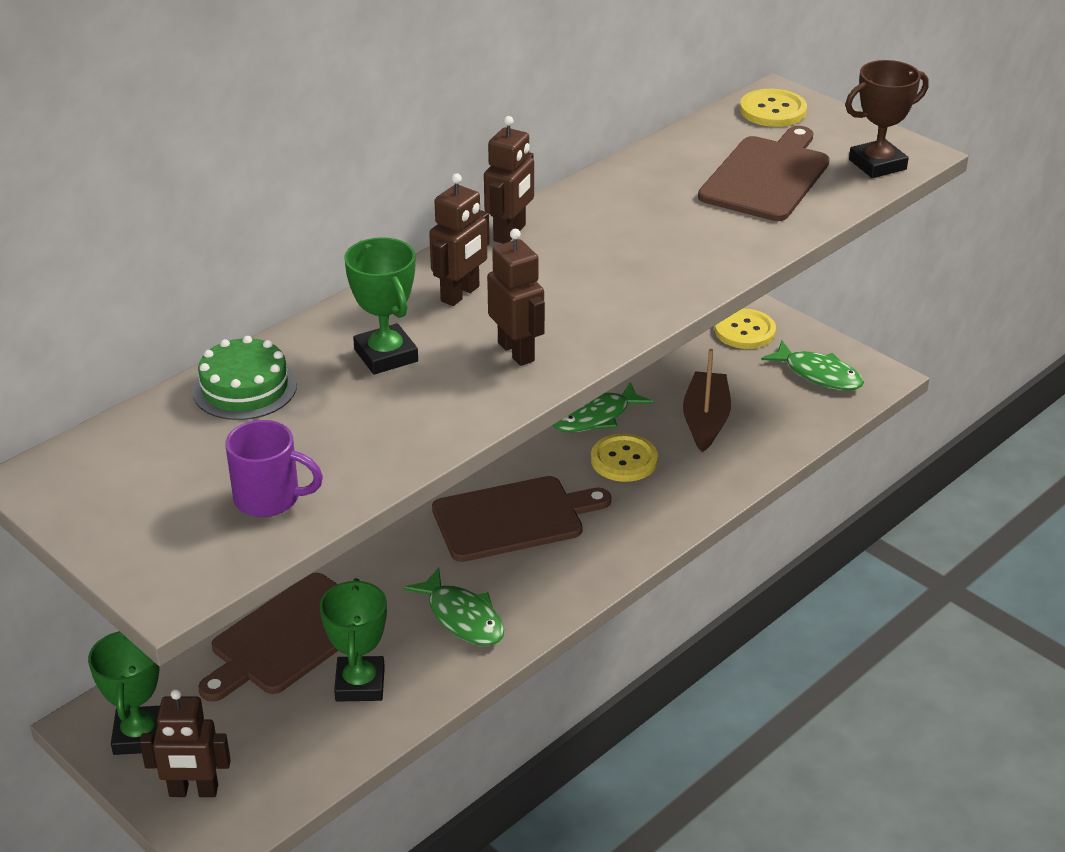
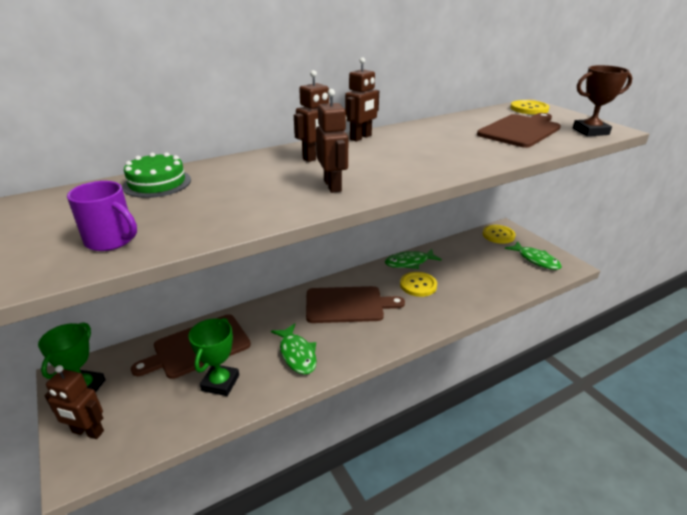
camera: 15 degrees right, 5 degrees down
green trophy [344,237,418,375] -> none
brown boat [683,349,731,452] -> none

